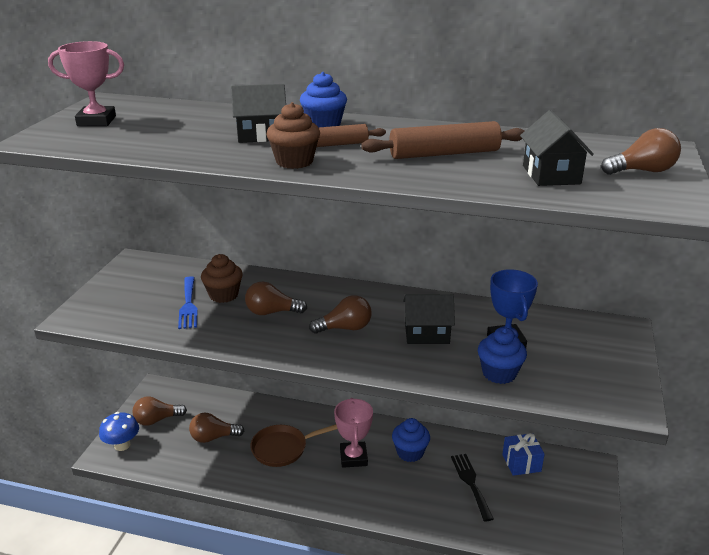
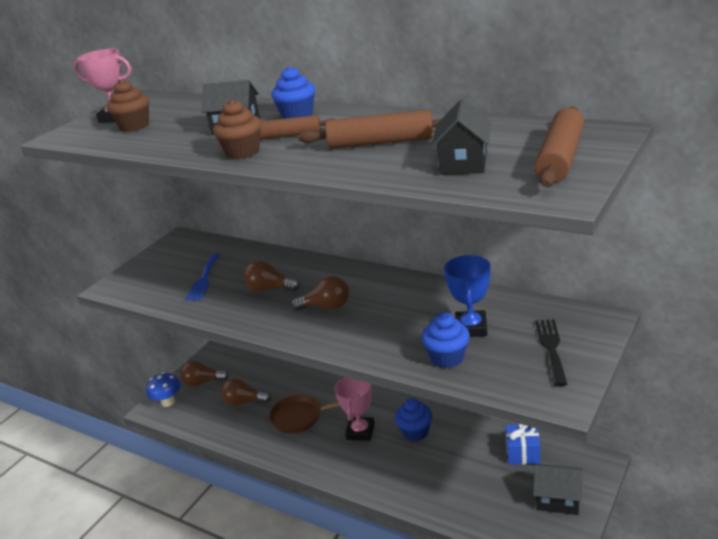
camera: 20 degrees right, 0 degrees up
brown cupcake [201,254,243,303] -> brown cupcake moved to [107,80,149,132]
black house [403,294,455,344] -> black house moved to [533,464,583,515]
black fork [451,454,494,521] -> black fork moved to [535,319,567,386]
brown light bulb [601,128,681,175] -> brown rolling pin [534,107,584,187]

